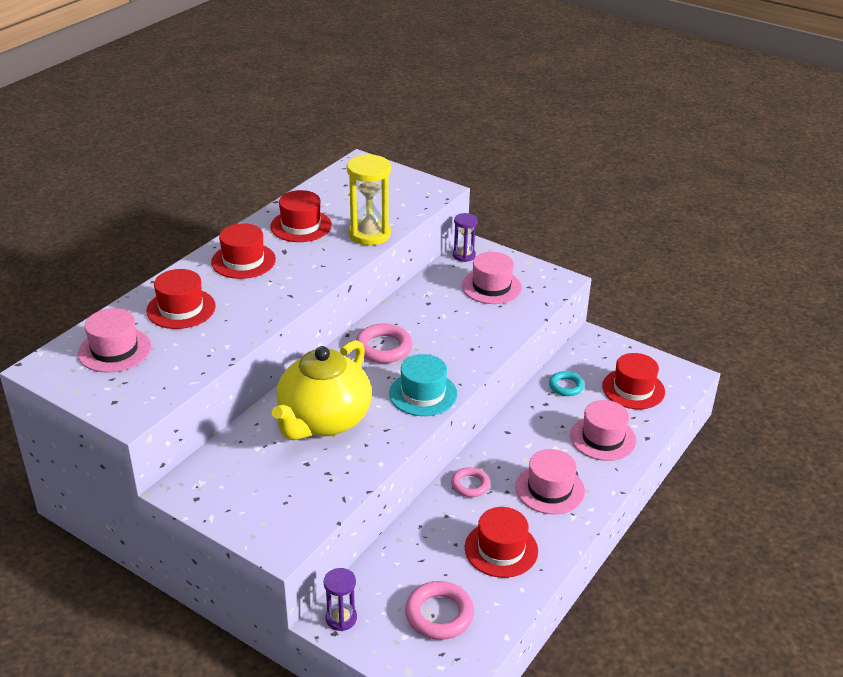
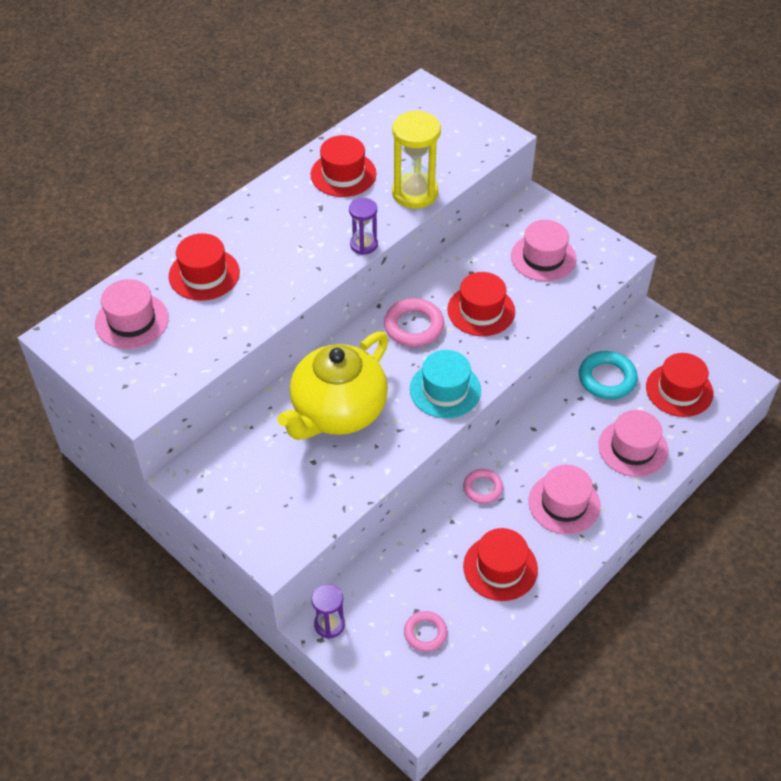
camera: 10 degrees right, 15 degrees up
red hat [211,223,276,279] -> red hat moved to [447,272,515,336]
pink ring [405,581,474,640] -> pink ring [404,611,447,652], size x0.64
purple hourglass [453,213,478,262] -> purple hourglass moved to [349,198,378,255]
turquoise ring [549,371,584,396] -> turquoise ring [579,351,638,399], size x1.57

